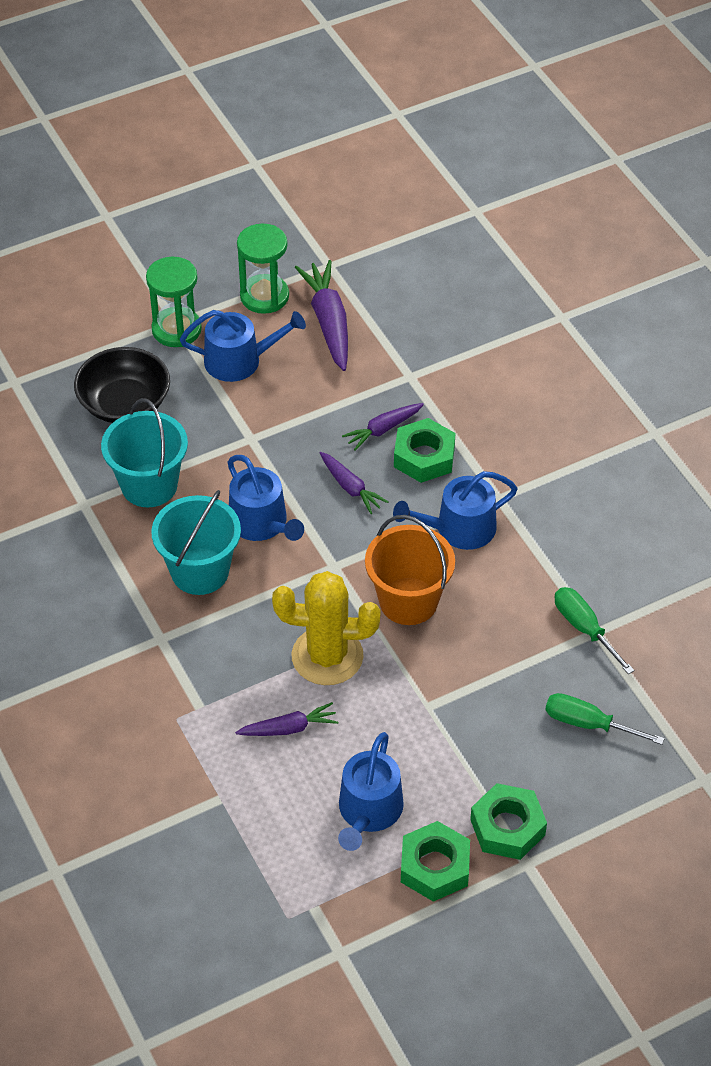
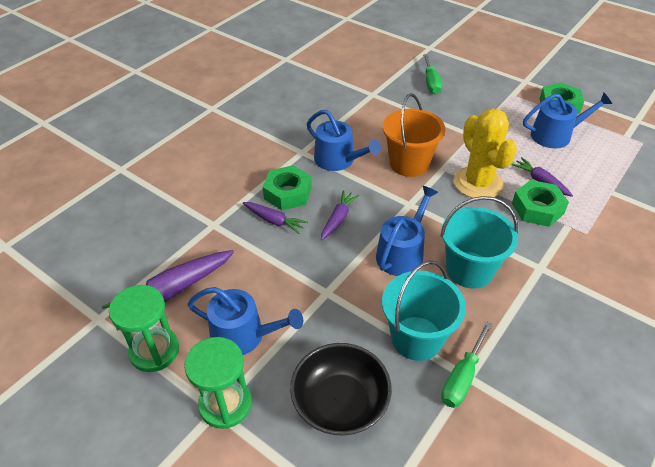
camera: 115 degrees left, 5 degrees down
blue watering can [180,310,306,382] -> blue watering can turned 135 degrees clockwise [188,287,303,355]
green nut [470,783,547,860] -> green nut moved to [512,180,569,227]
green screwdriver [555,587,635,674] -> green screwdriver moved to [441,321,492,408]

